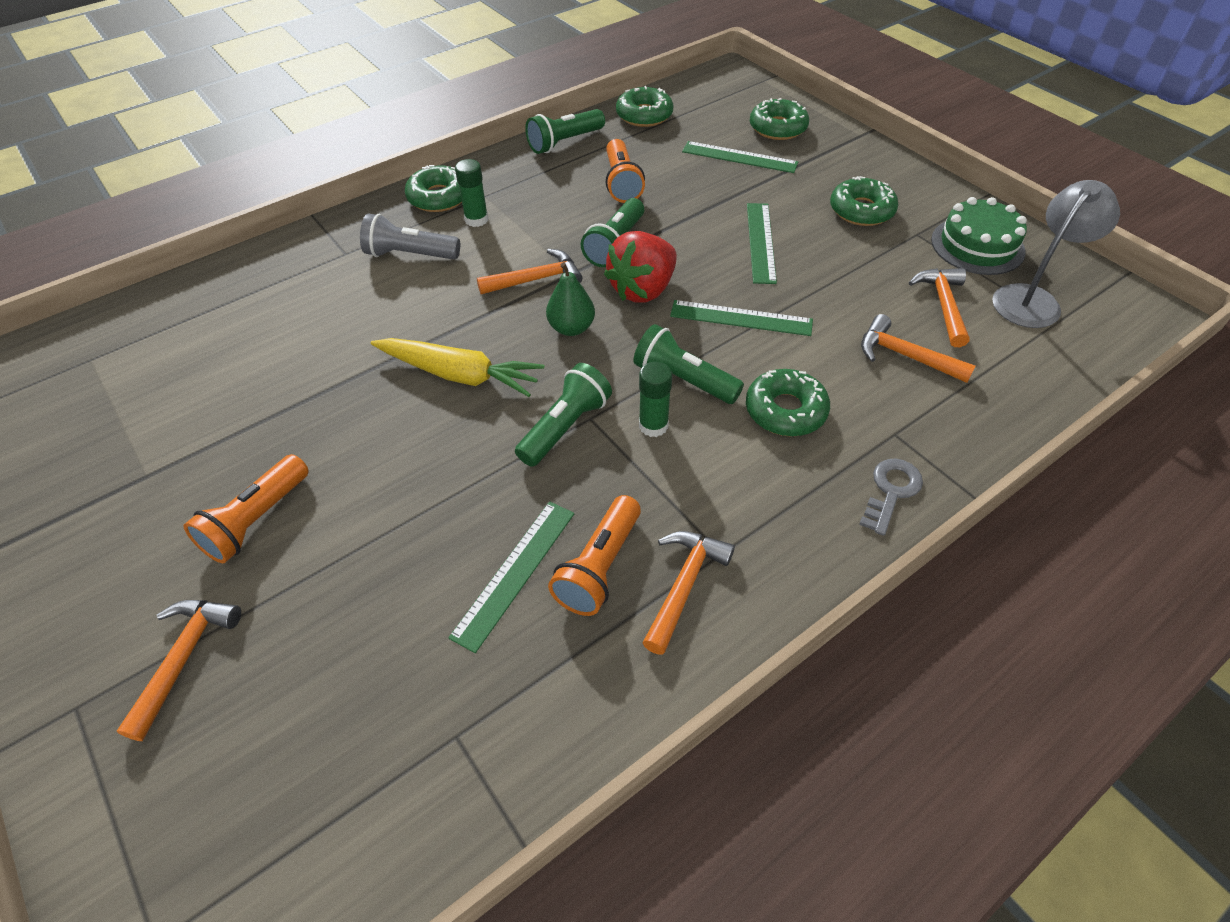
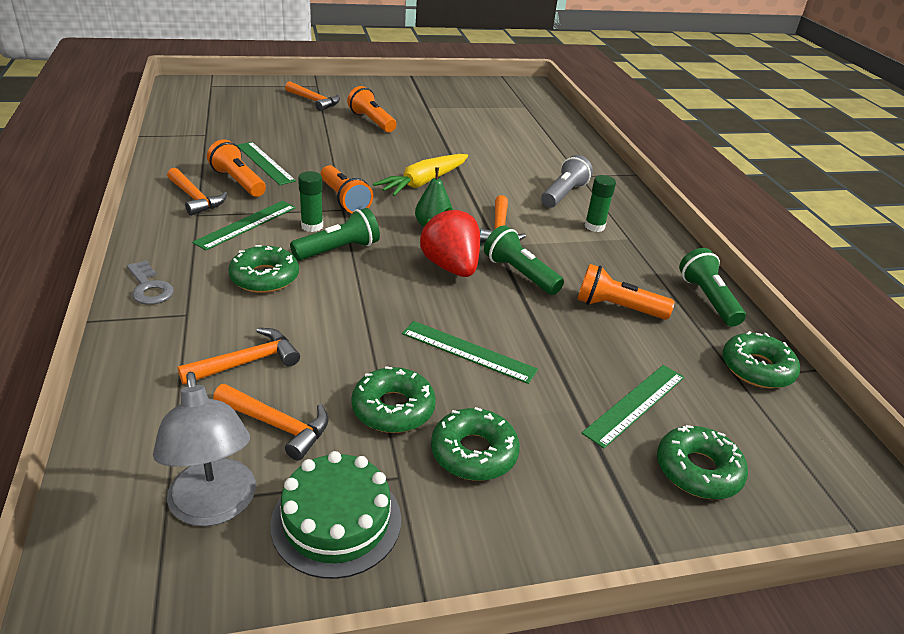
camera: 110 degrees right, 15 degrees down
green donut [405,165,462,212] -> green donut moved to [351,366,436,433]
green flashlight [515,363,612,467] -> orange flashlight [321,165,373,213]
green ruler [670,300,813,336] -> green ruler moved to [192,201,296,250]

